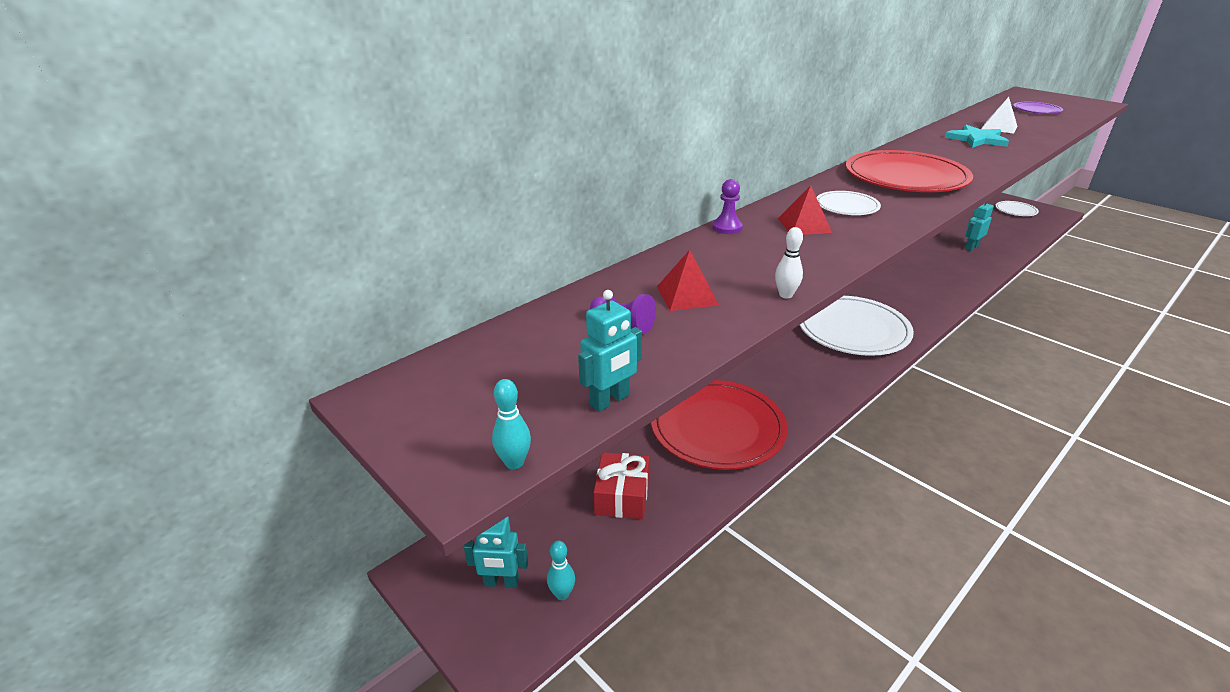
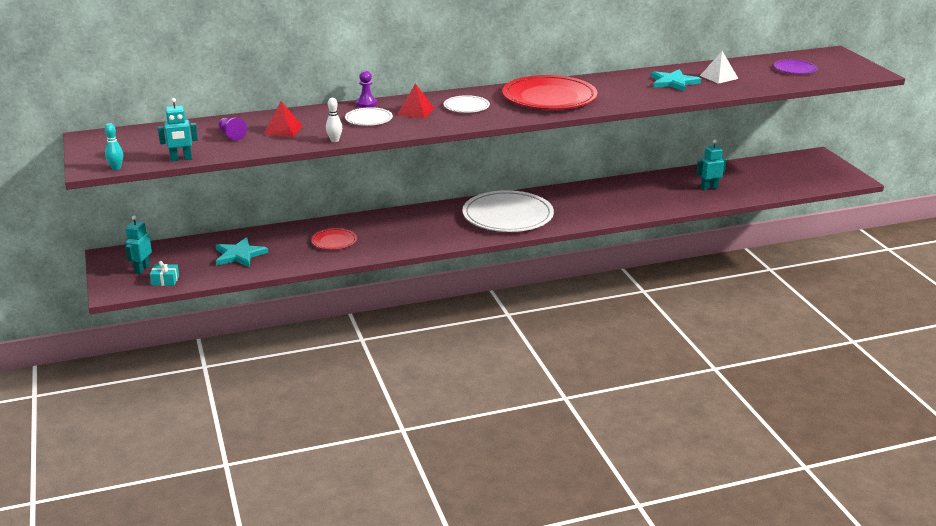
camera: 25 degrees right, 5 degrees down
turquoise robot [464,516,528,588] -> turquoise robot turned 75 degrees clockwise [125,216,152,274]
turquoise bowling pin [547,540,575,600] -> turquoise gift [150,261,179,286]
red gift [593,452,649,519] -> turquoise star [216,237,268,267]
red plate [651,380,788,470] -> red plate [311,228,357,250], size x0.48
white plate [995,201,1039,216] -> white plate moved to [345,107,393,126]

